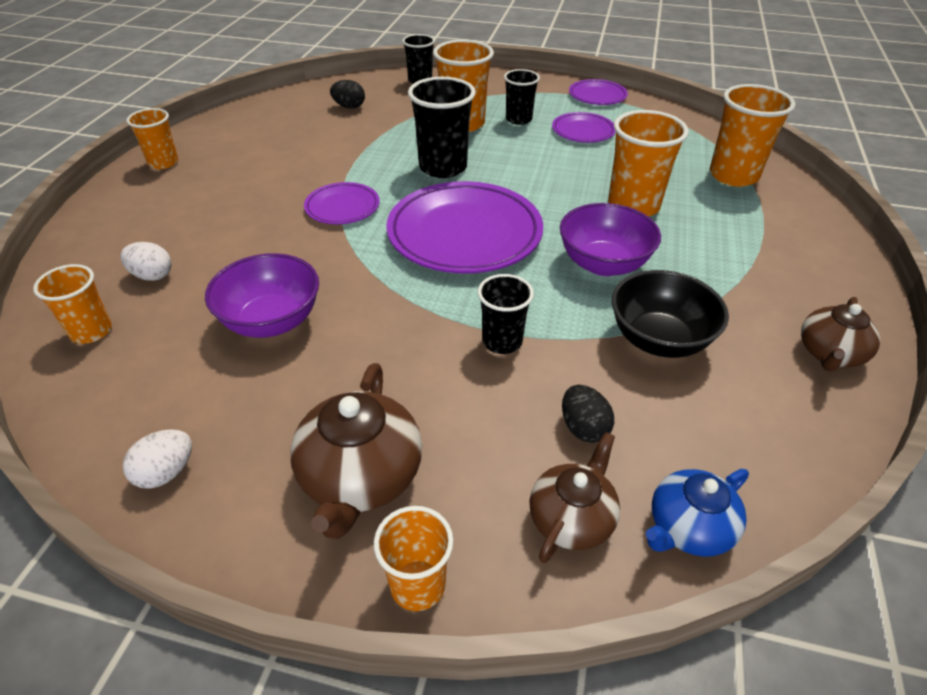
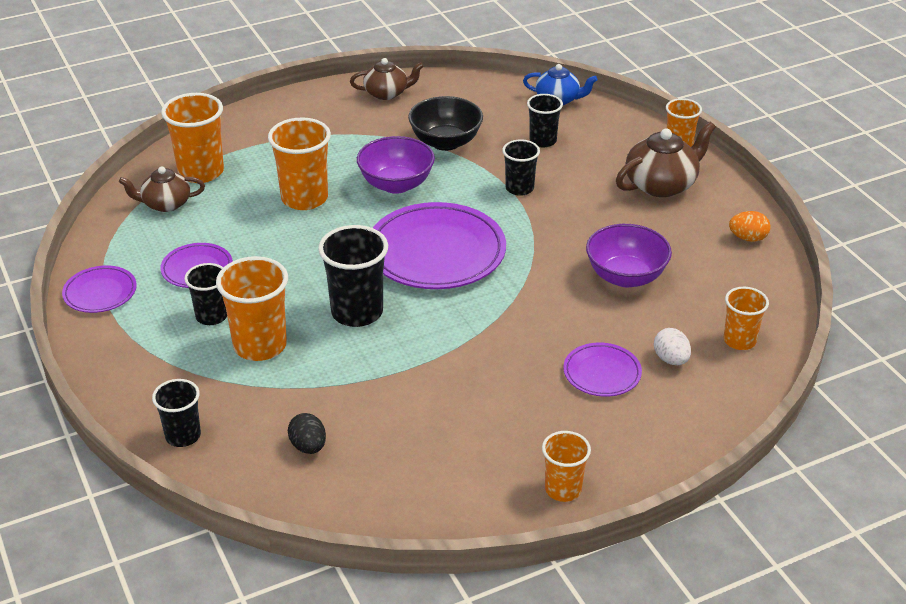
camera: 130 degrees left, 5 degrees down
white egg [123,429,192,489] -> orange egg [729,211,770,242]
purple plate [304,182,379,224] -> purple plate moved to [563,343,642,397]
brown teapot [529,432,620,563] -> brown teapot moved to [119,166,205,212]
black egg [562,385,614,443] -> black cup [527,94,563,147]

